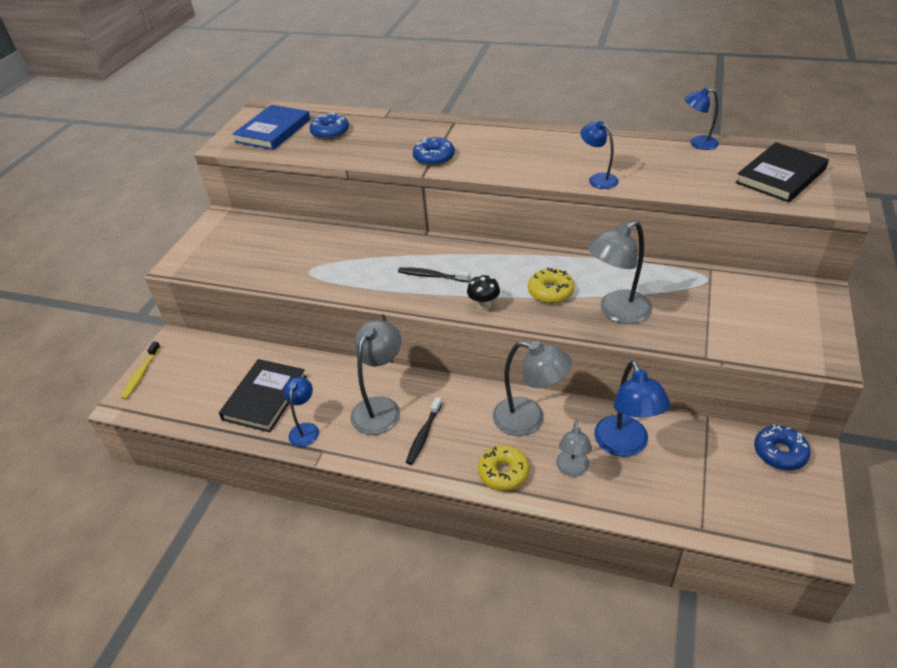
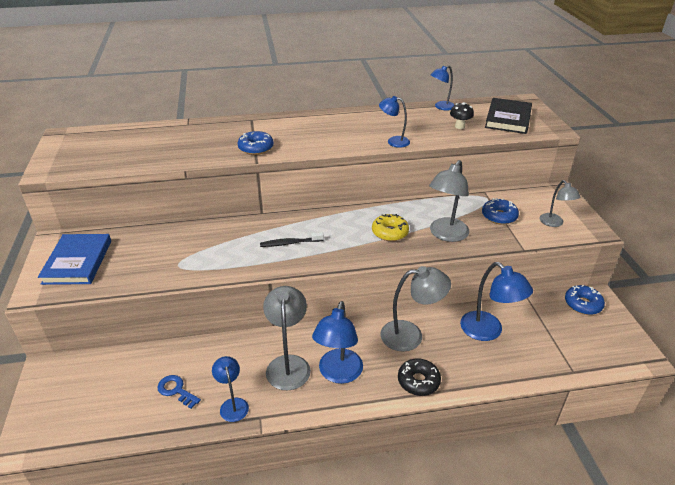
camera: 30 degrees left, 5 degrees down
yellow toothbrush [121,341,161,399] -> none
black book [219,359,307,432] -> blue key [157,375,201,409]
blue book [233,105,310,150] -> blue book moved to [38,234,111,285]
blue donut [310,112,349,140] -> blue donut moved to [482,198,519,225]
black toothbrush [406,397,442,465] -> blue lamp [312,301,363,384]
black mushroom [467,275,500,310] -> black mushroom moved to [450,102,474,129]
yellow donut [478,445,529,491] -> black donut [398,358,441,396]
grey lamp [556,420,592,477] -> grey lamp moved to [540,180,580,227]

